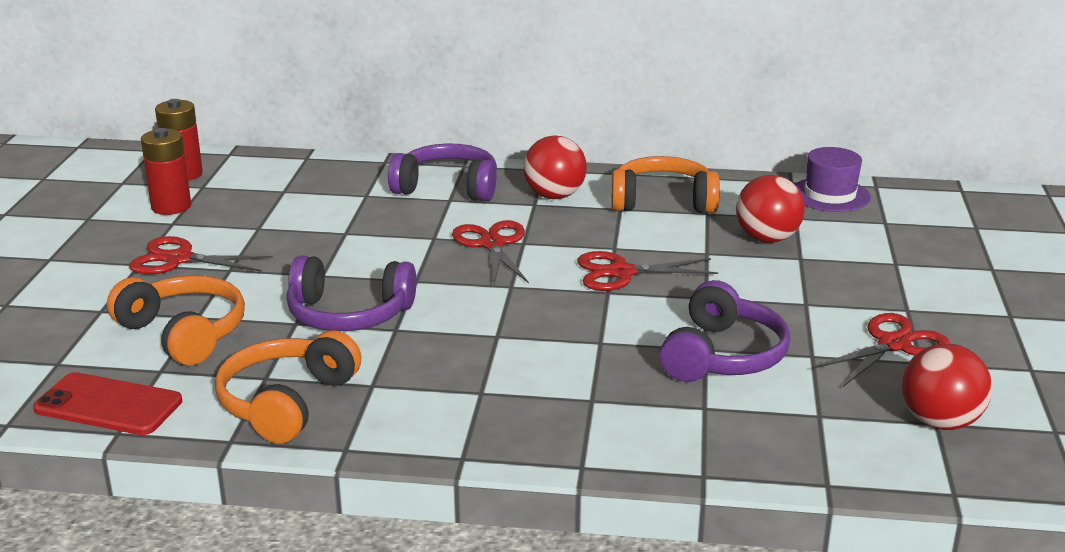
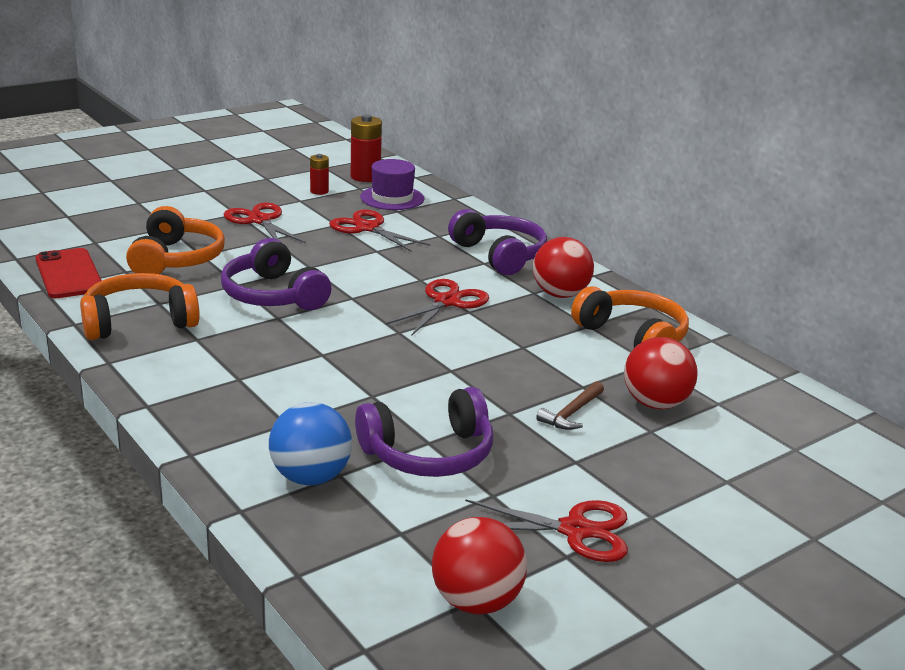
camera: 45 degrees right, 0 degrees up
red battery [141,128,191,215] -> red battery [310,154,329,195], size x0.59
red scissors [577,251,718,291] -> red scissors moved to [329,209,430,252]
purple hat [795,147,871,212] -> purple hat moved to [360,159,425,210]
none -> blue ball [269,402,352,485]
none -> brown hammer [536,381,604,430]

